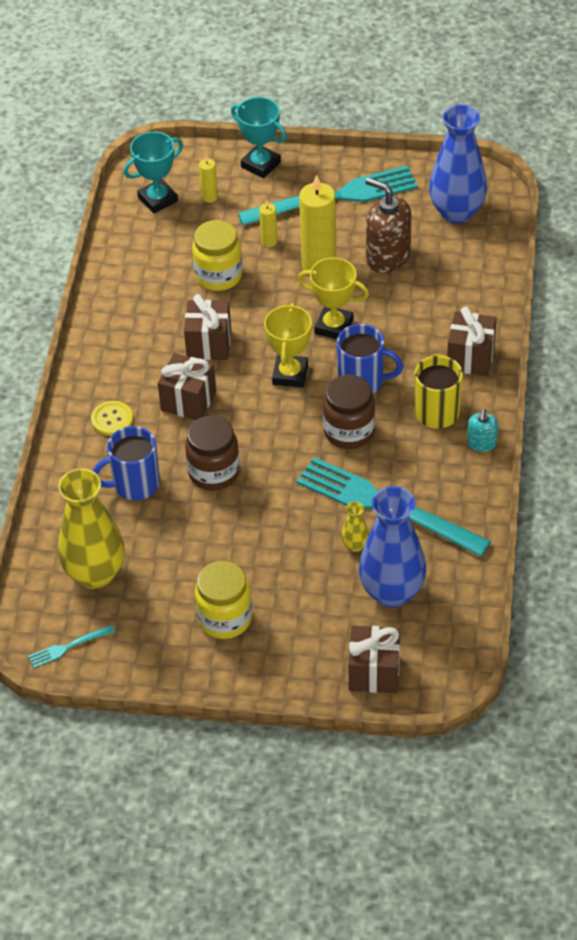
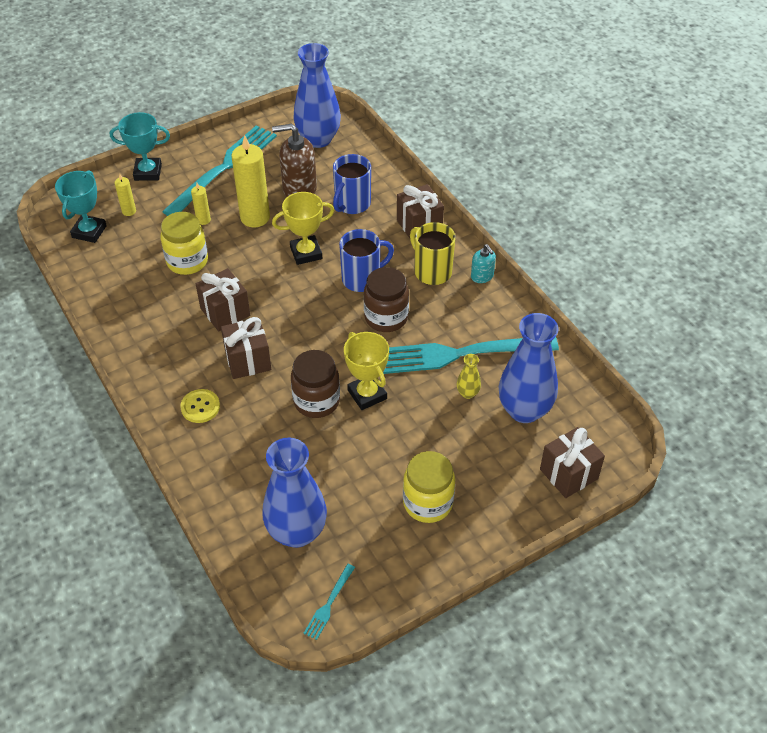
camera: 40 degrees left, 0 degrees up
yellow vase [58,468,125,589] -> blue vase [262,438,327,548]
blue mug [93,426,160,500] -> blue mug moved to [333,154,371,214]
yellow trophy [264,303,312,388] -> yellow trophy moved to [344,332,389,410]

